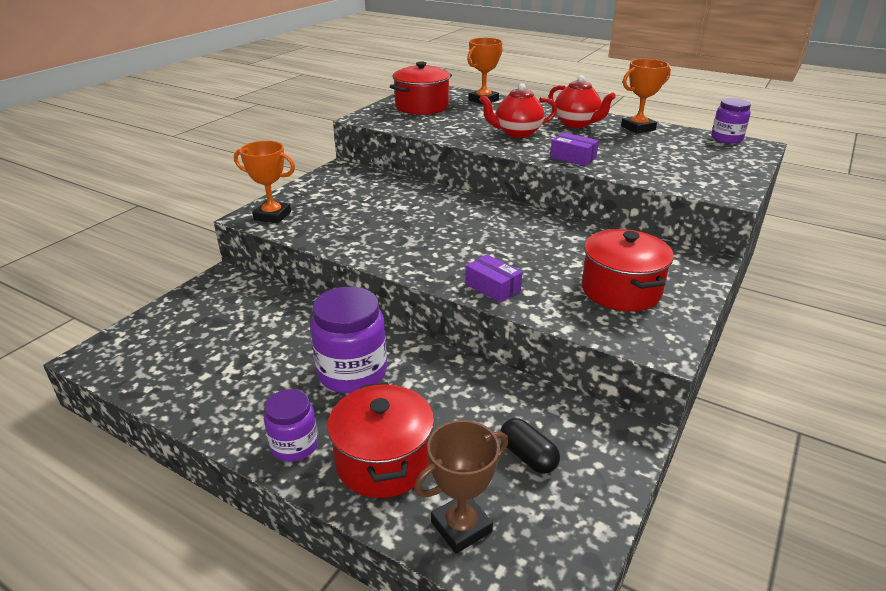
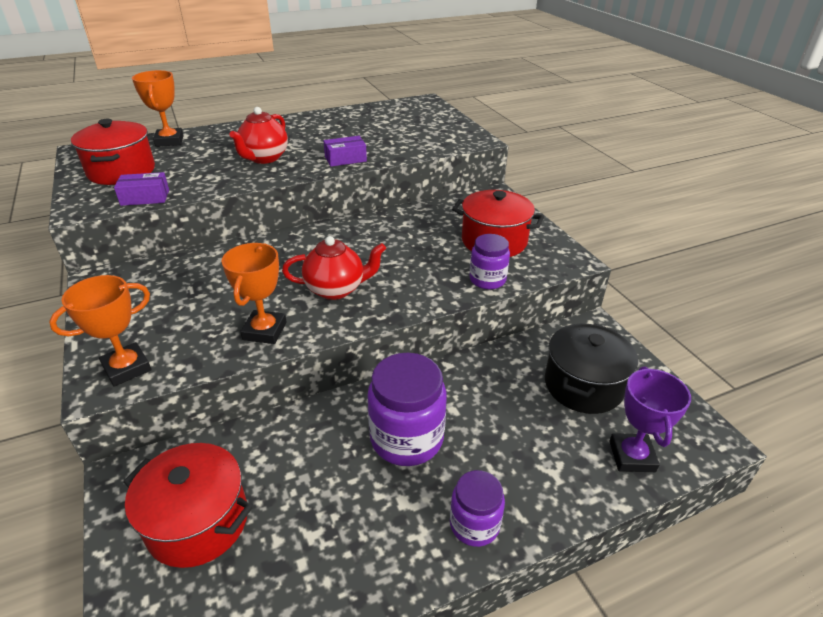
camera: 55 degrees left, 5 degrees up
red pot [327,382,434,498] -> red pot moved to [123,443,253,568]
brown trophy [414,420,508,554] -> purple trophy [609,366,691,472]
purple box [465,254,522,303] -> purple box moved to [114,172,169,206]
black capsule [500,418,560,474] -> black pot [545,324,638,414]
red teapot [549,75,616,128] -> red teapot moved to [282,236,386,300]
orange trophy [621,59,671,134] -> orange trophy moved to [221,243,287,344]
purple jar [711,98,751,143] -> purple jar moved to [469,234,510,289]

